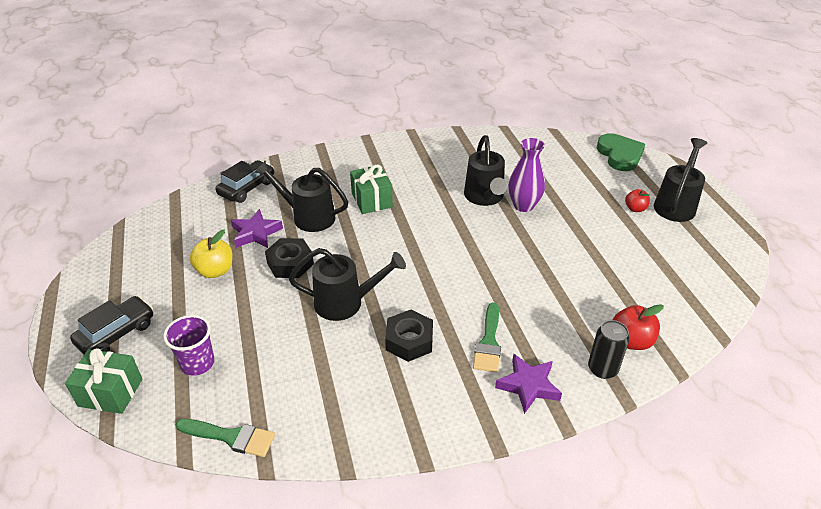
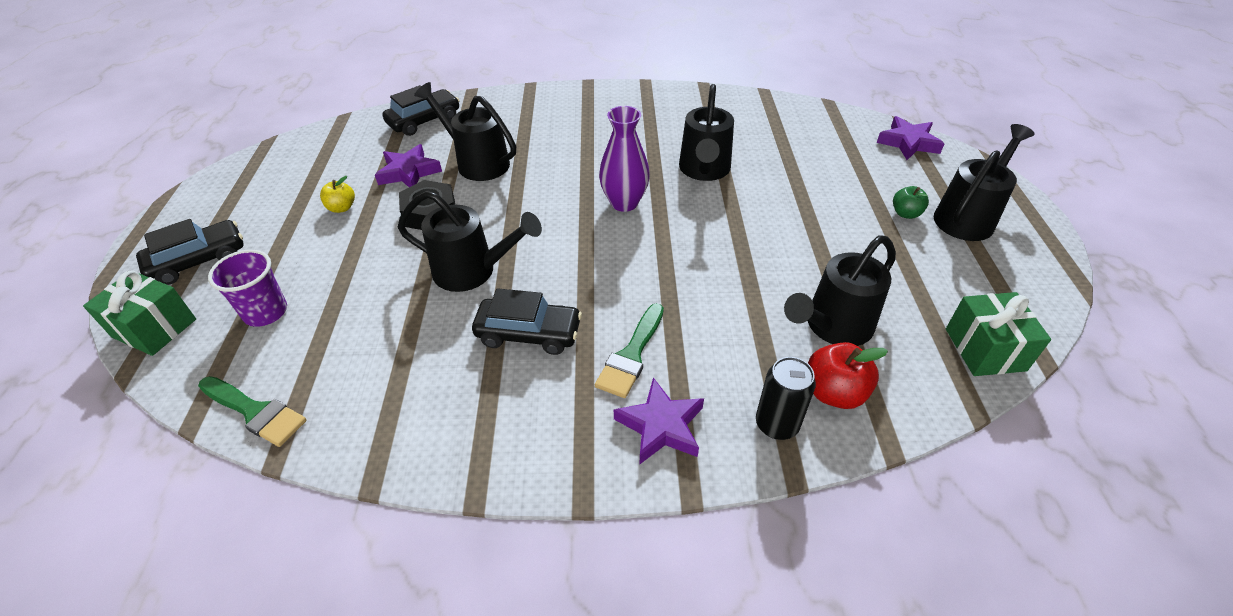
camera: 15 degrees right, 5 degrees up
yellow apple [190,230,232,278] -> yellow apple [320,176,355,213], size x0.64
green gift [350,164,393,214] -> green gift moved to [946,292,1051,376]
black nut [385,310,433,362] -> black car [472,288,582,355]
purple vase [508,138,545,212] -> purple vase moved to [599,106,650,212]
green heart [597,133,645,171] -> purple star [877,116,945,160]
red apple [625,189,650,212] -> green apple [893,186,929,219]
none -> black watering can [784,235,896,346]

